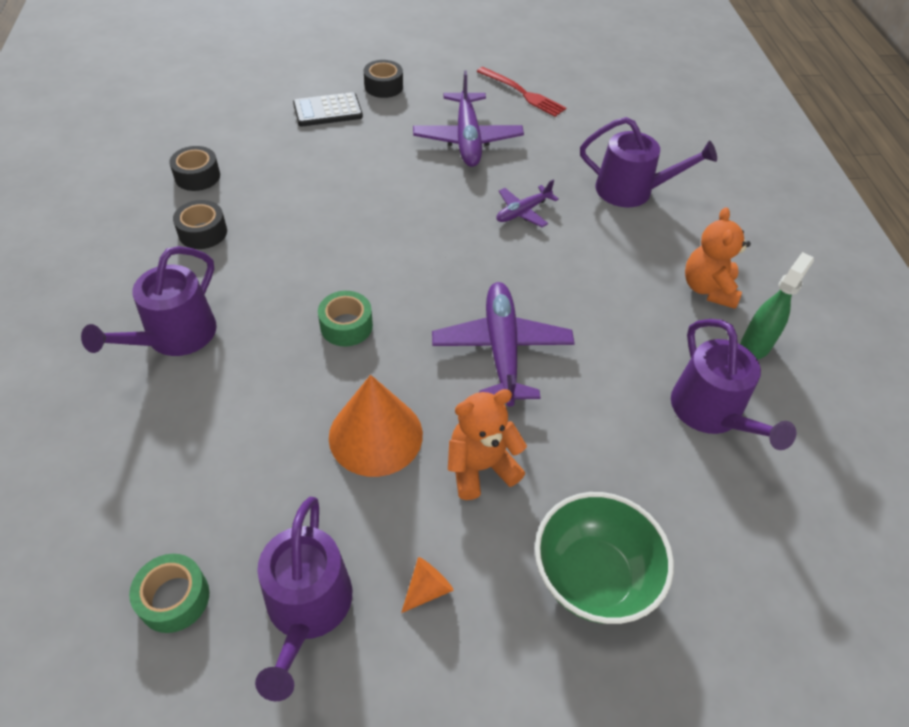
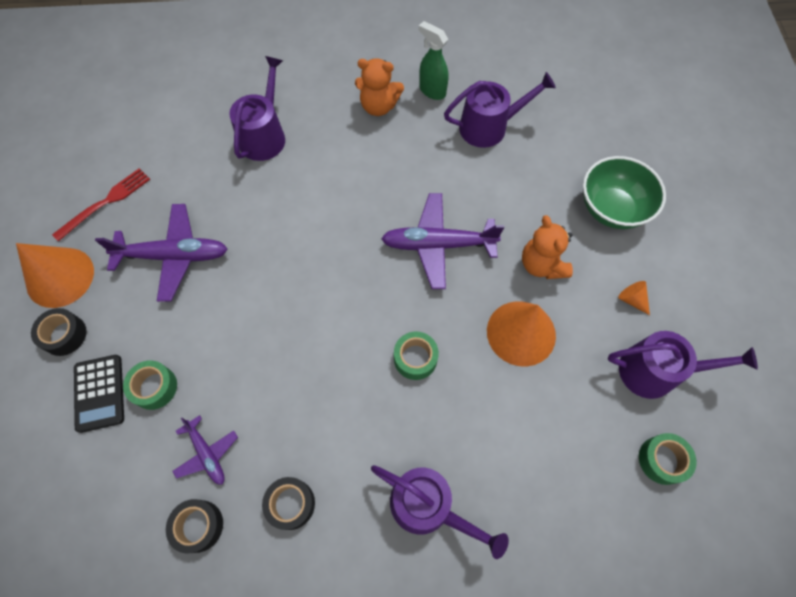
camera: 85 degrees left, 15 degrees up
purple plane [496,180,559,227] -> purple plane moved to [172,415,238,485]
none -> orange cone [16,243,94,308]
none -> green tape [123,360,177,410]

